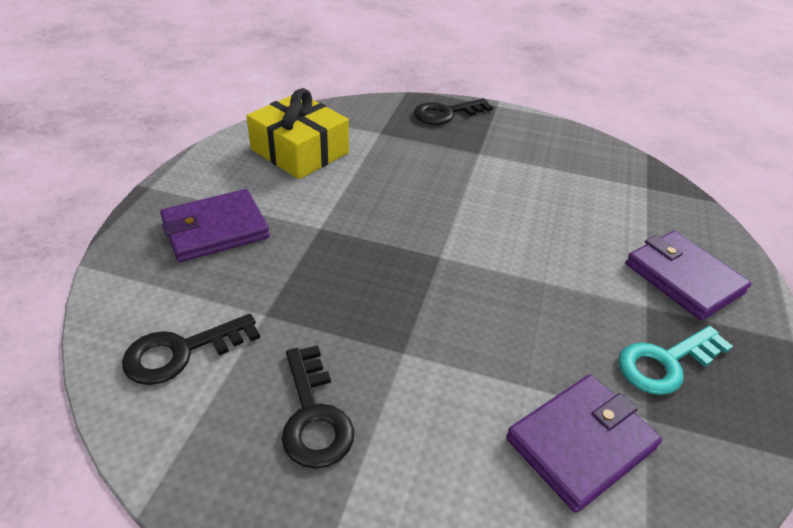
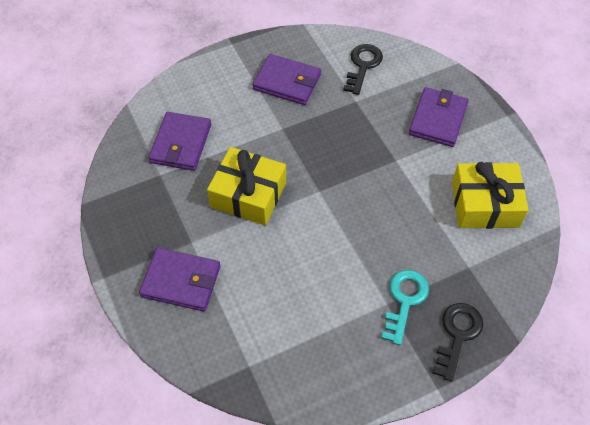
camera: 140 degrees right, 15 degrees up
black key [282,345,354,469] -> purple wallet [252,54,321,105]
turquoise key [619,326,733,395] -> turquoise key moved to [381,270,429,345]
none -> yellow gift [207,147,286,226]

